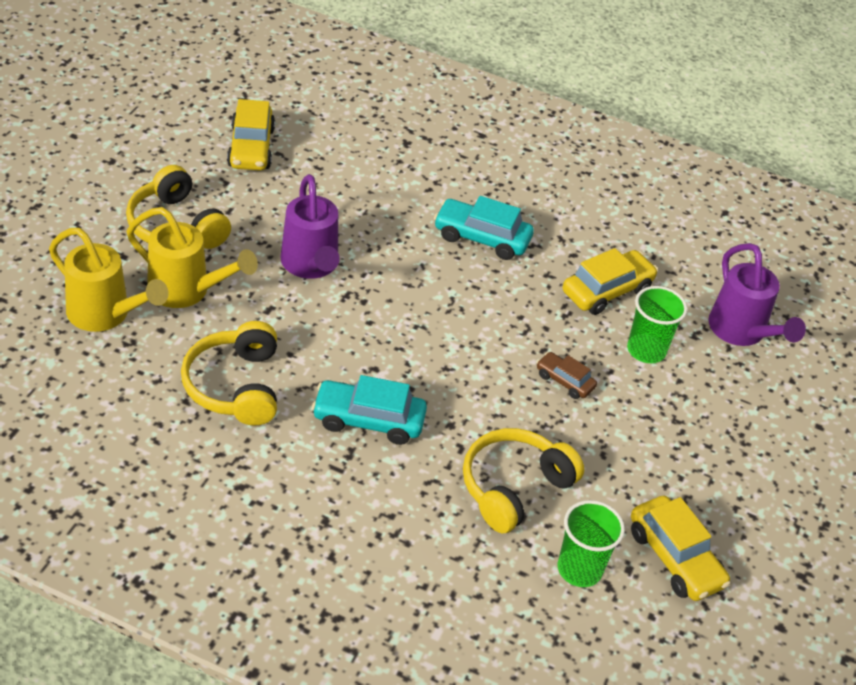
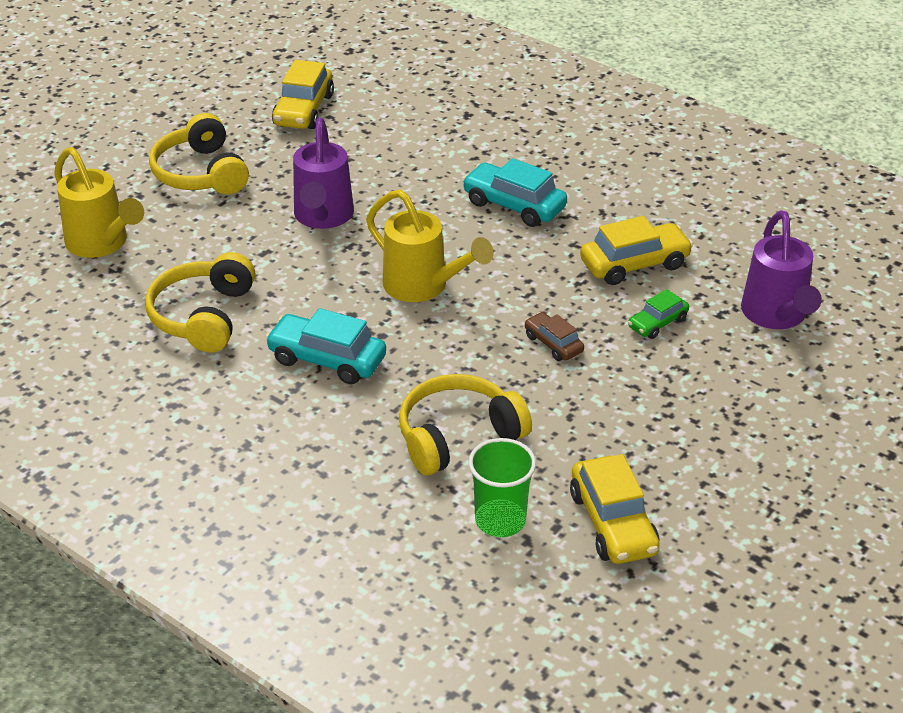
camera: 20 degrees right, 5 degrees down
yellow watering can [127,207,258,308] -> yellow watering can moved to [366,190,494,302]
green cup [627,286,687,363] -> green car [628,289,689,339]

